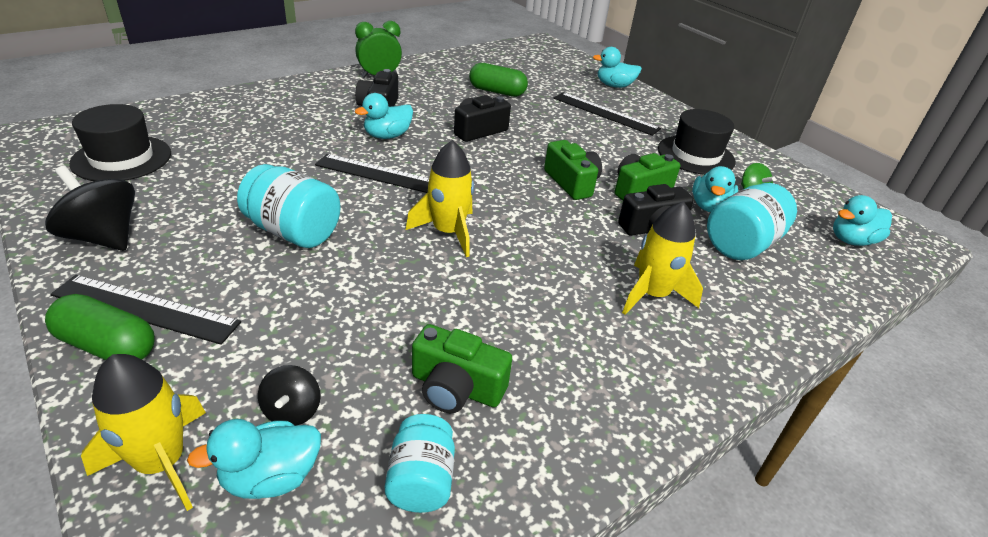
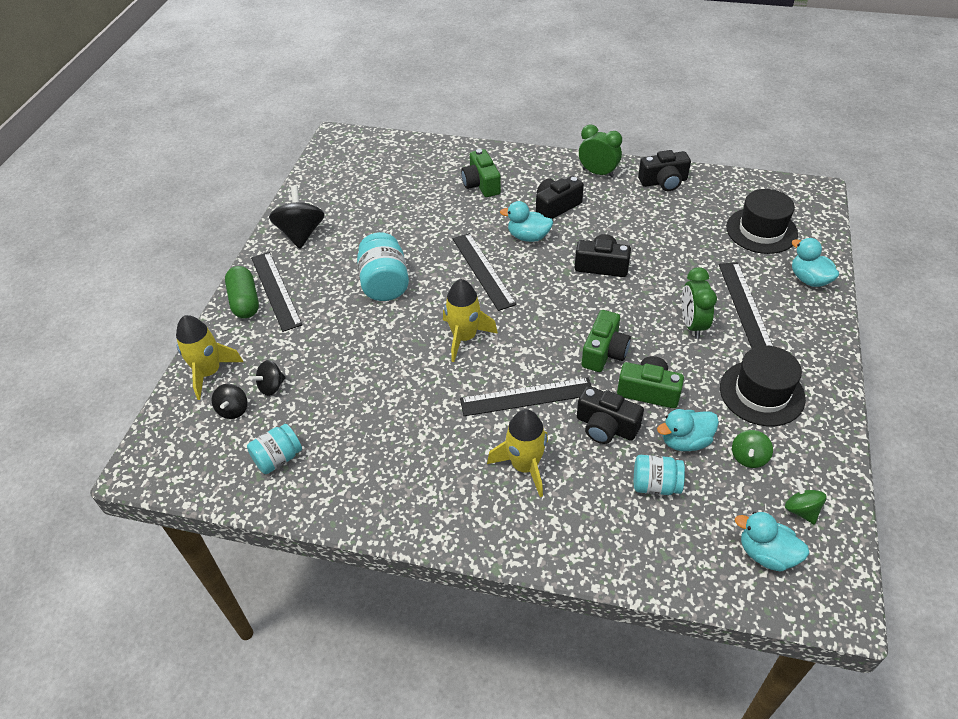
camera: 55 degrees right, 10 degrees up
black hat [69,104,171,181] -> black hat moved to [726,189,798,254]
turquoise duck [187,419,321,499] -> black spinning top [212,384,247,419]
green camera [412,324,512,413] -> green camera moved to [461,149,501,197]
green capsule [469,63,528,97] -> none
turquoise jar [707,183,797,260] -> turquoise jar [634,455,685,495], size x0.65
none -> black ruler [460,378,592,416]
none -> black camera [638,150,691,191]
none -> green clock [682,267,717,339]
none -> green spinning top [785,479,827,525]

